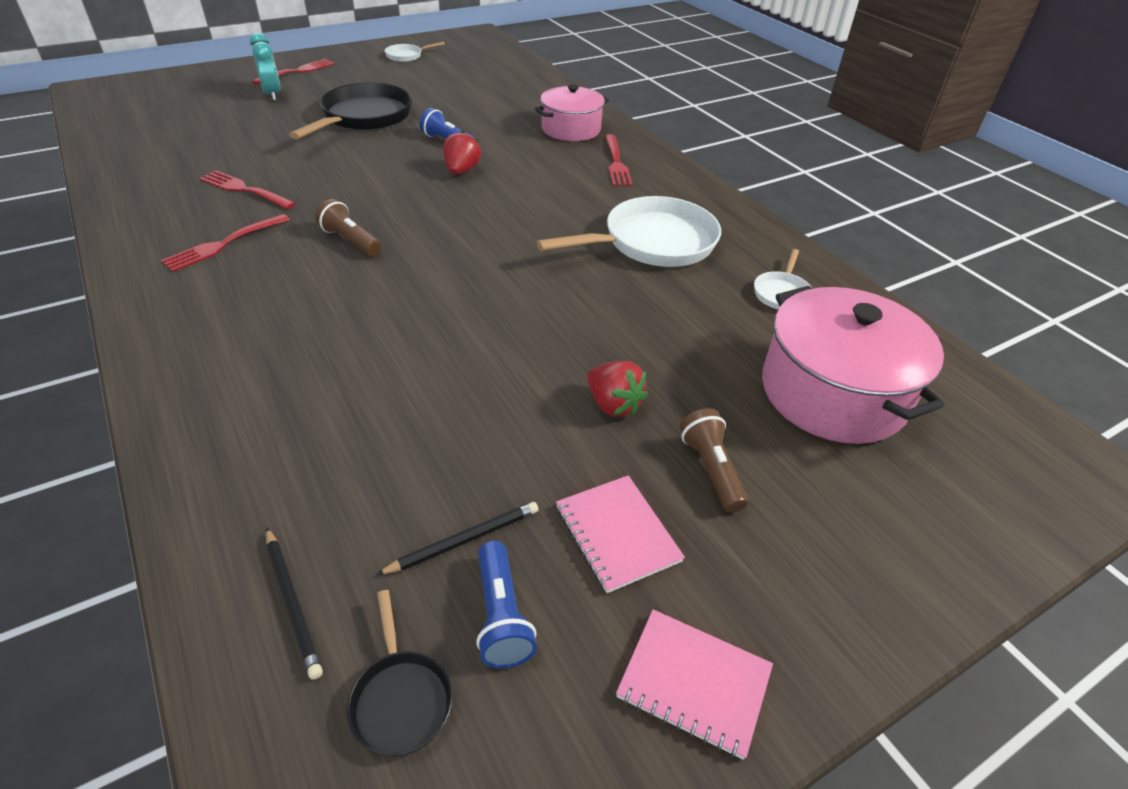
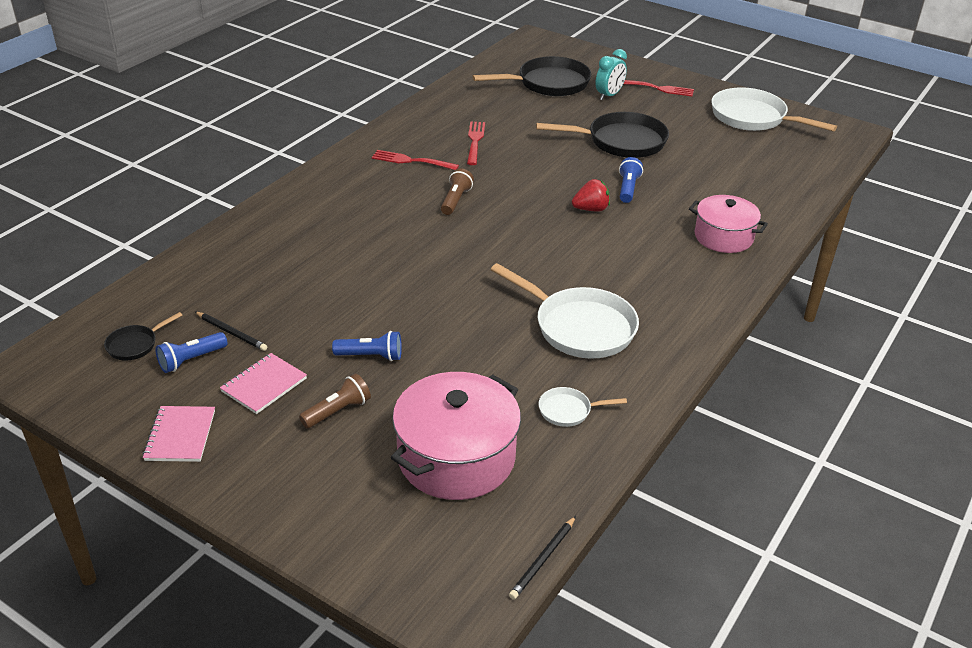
camera: 65 degrees right, 5 degrees down
black pencil [266,528,323,680] -> black pencil moved to [509,516,576,600]
white pan [385,42,445,62] -> white pan [711,87,837,132], size x2.11
red strawberry [587,361,648,417] -> blue flashlight [332,331,402,361]
red fork [605,134,633,186] -> none
none -> black pan [473,56,591,96]

